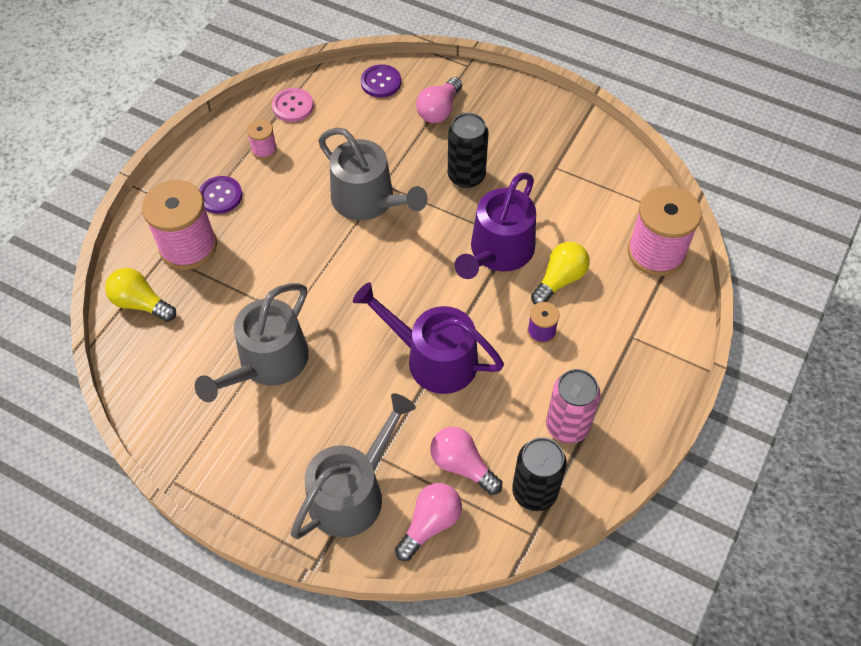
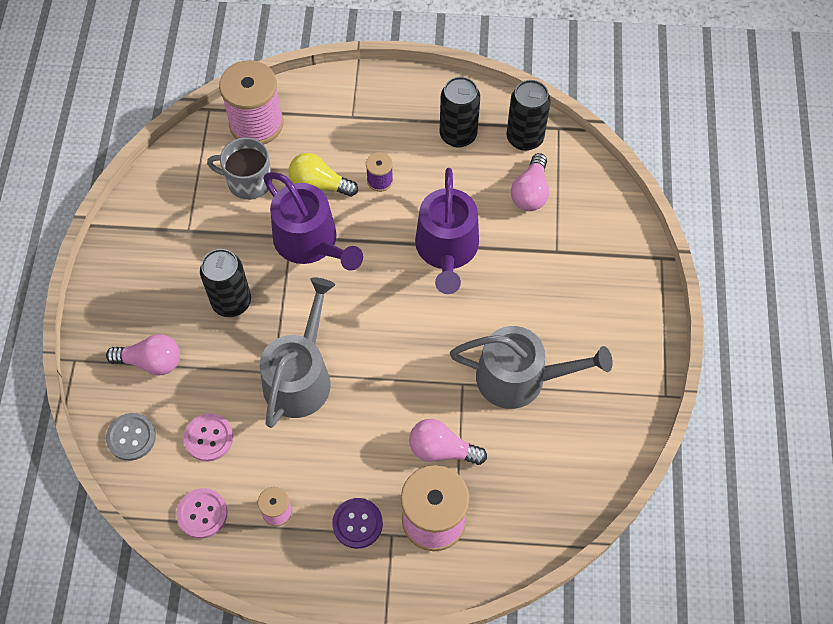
camera: 115 degrees left, 5 degrees up
yellow light bulb [105,268,176,322] -> none
grey watering can [291,393,416,539] -> none
purple button [361,64,401,98] -> grey button [106,413,156,461]
pink light bulb [395,483,462,561] -> pink light bulb moved to [409,419,487,465]
purple watering can [455,172,536,279] -> purple watering can turned 45 degrees clockwise [263,172,363,271]
pink can [546,369,601,443] -> black can [440,77,480,148]
none -> pink button [184,414,233,462]
none -> grey mug [207,137,272,200]

